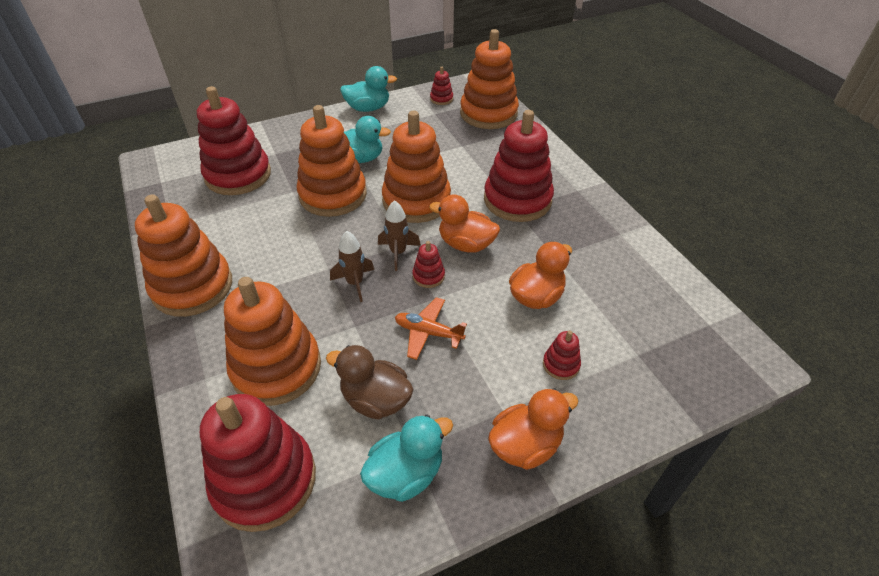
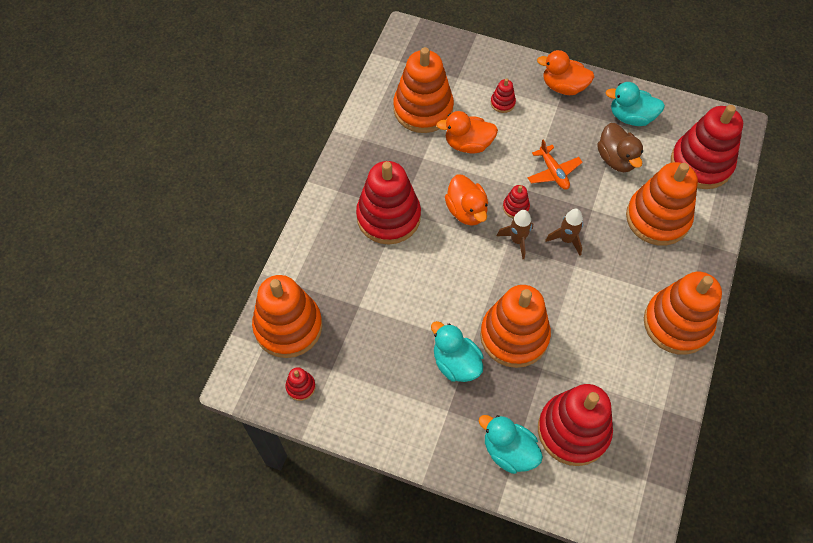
camera: 135 degrees left, 15 degrees up
turquoise duck [340,66,397,112] -> turquoise duck moved to [479,415,543,474]
orange stacking toy [382,111,451,223] -> orange stacking toy moved to [393,47,454,133]

